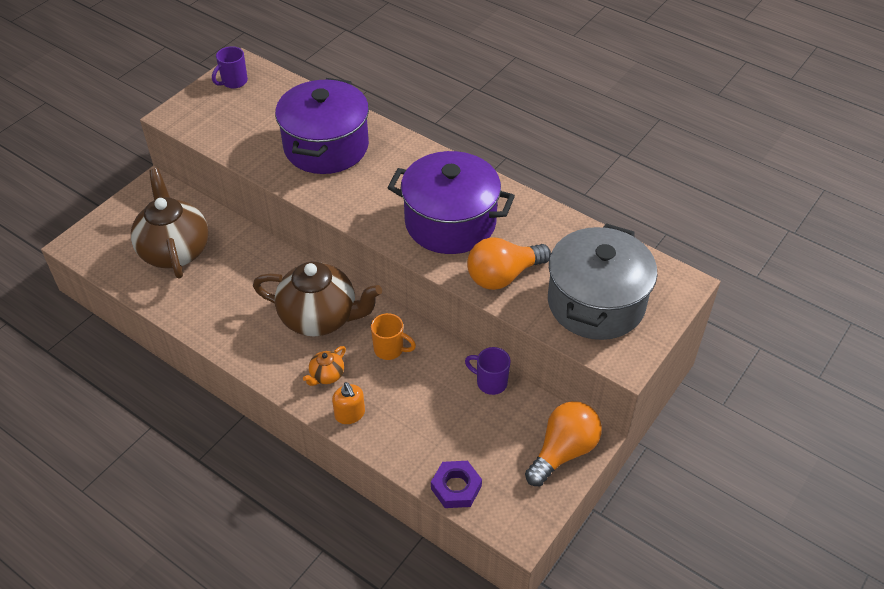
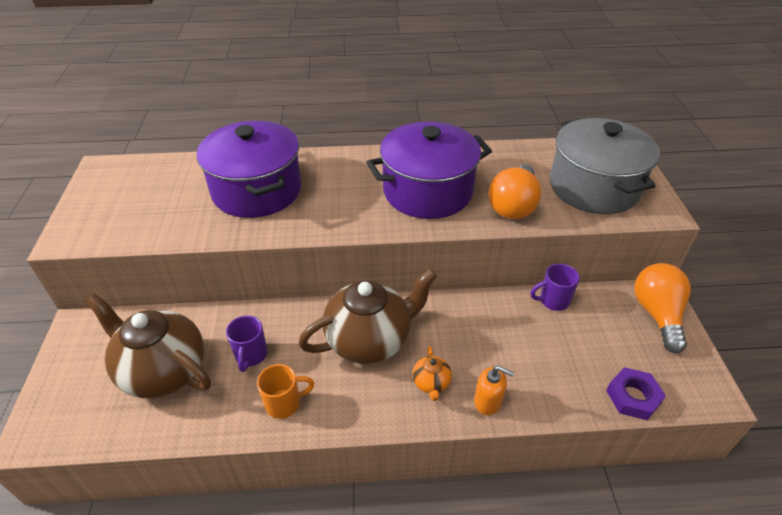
camera: 40 degrees left, 5 degrees down
purple mug [212,46,248,89] -> purple mug moved to [226,315,267,372]
orange mug [371,313,416,360] -> orange mug moved to [257,364,314,419]

